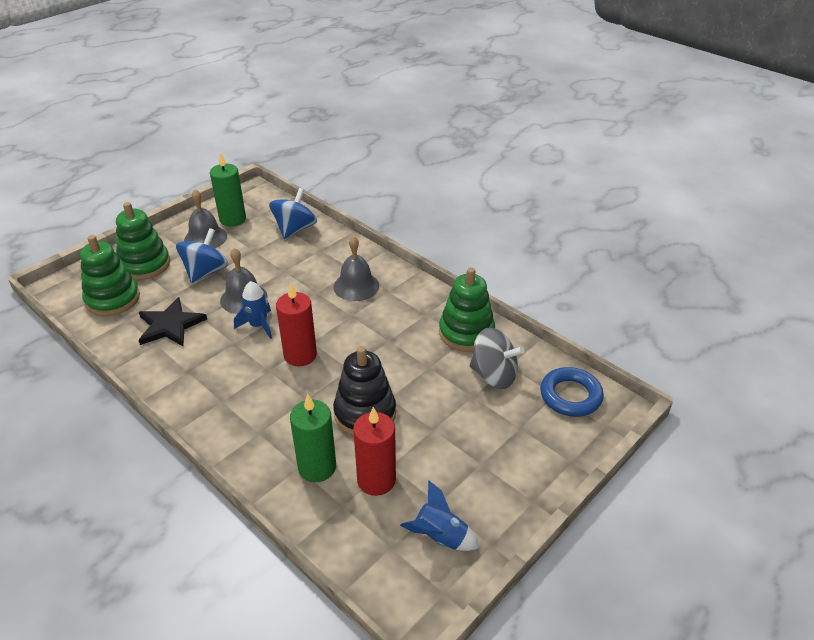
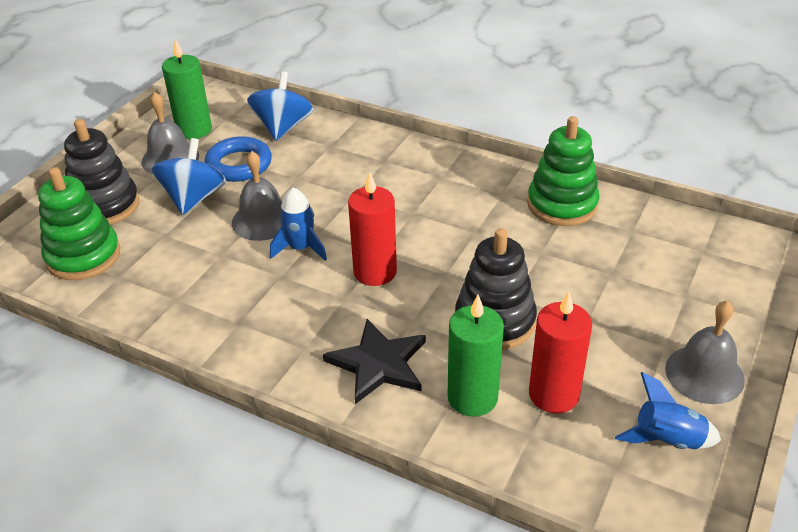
camera: 15 degrees left, 0 degrees up
green stacking toy [116,202,170,280] -> black stacking toy [64,119,139,225]
black star [139,297,207,346] -> black star moved to [323,319,426,404]
grey bell [333,236,379,301] -> grey bell moved to [665,300,745,404]
grey spinning top [470,328,524,389] -> none
blue ring [540,367,604,417] -> blue ring moved to [204,136,272,182]

